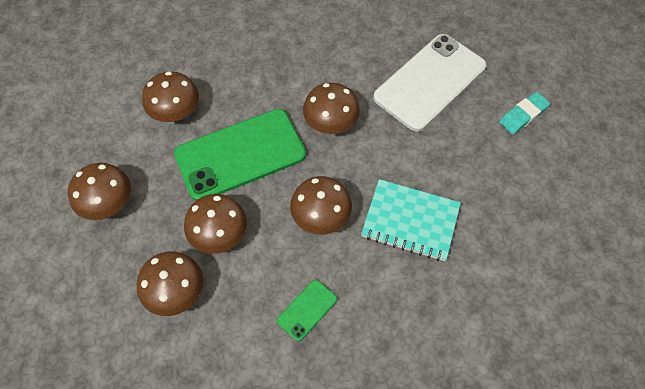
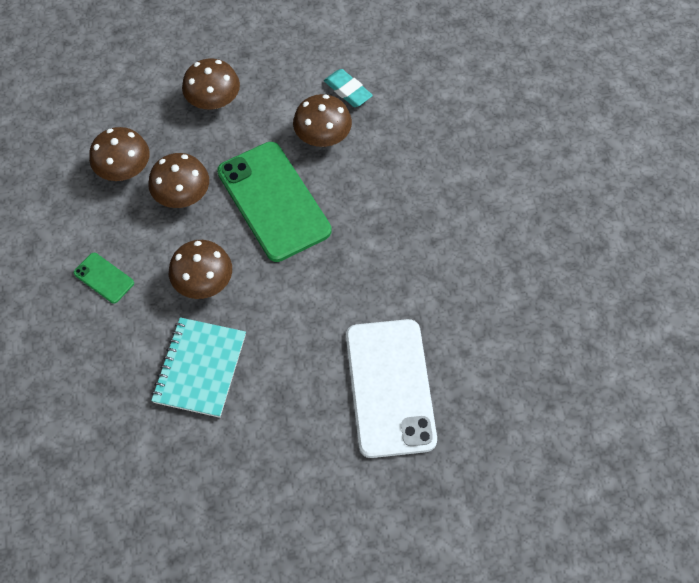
camera: 85 degrees right, 0 degrees up
brown mushroom [303,83,360,134] -> none
white phone [373,34,486,132] -> white phone turned 45 degrees clockwise [346,319,437,458]
turquoise eraser [499,92,550,134] -> turquoise eraser moved to [324,69,373,107]

